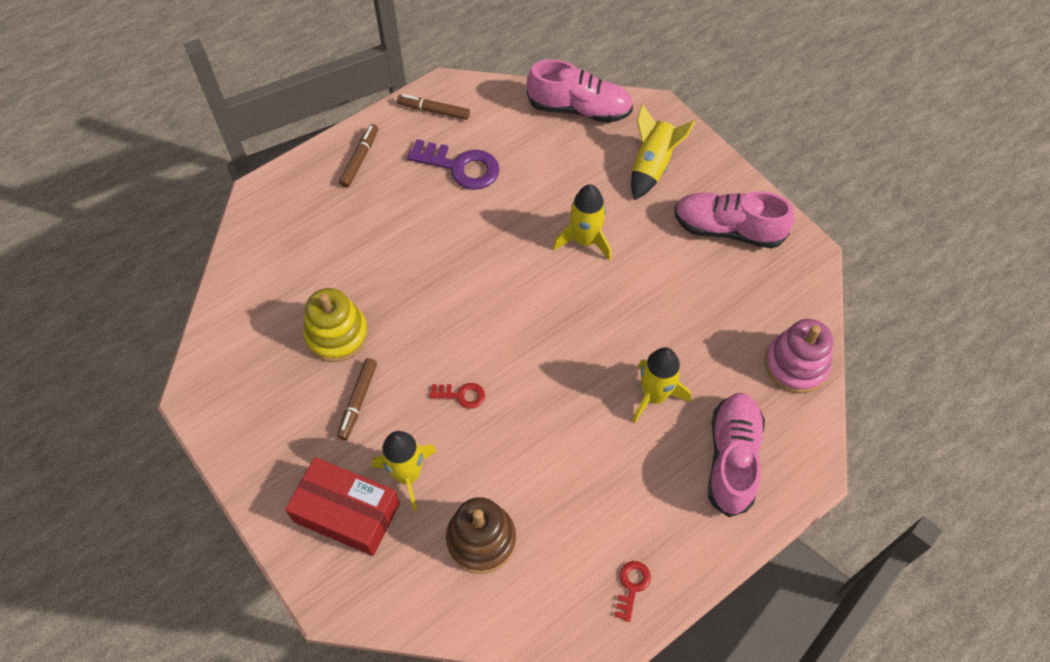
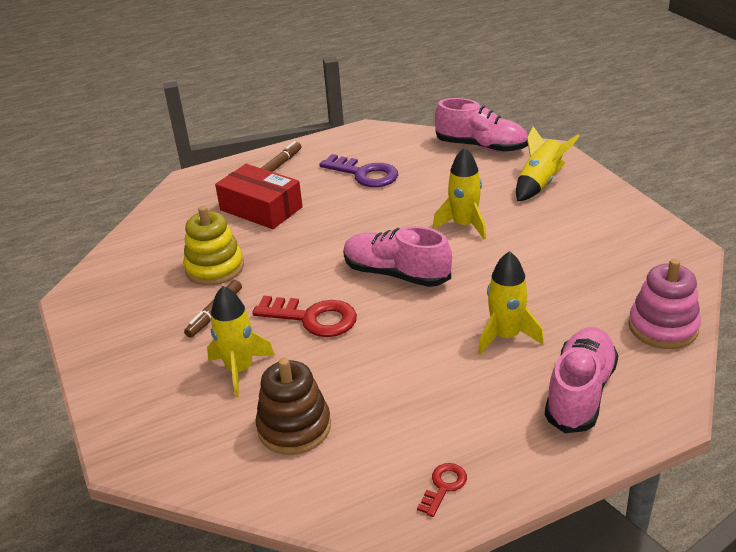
camera: 15 degrees right, 25 degrees down
red box [285,457,400,556] -> red box moved to [215,164,303,229]
brown marker [397,94,470,120] -> none
red key [429,383,485,409] -> red key [252,296,357,337], size x1.94
pink shoe [674,191,794,249] -> pink shoe moved to [343,226,452,287]

